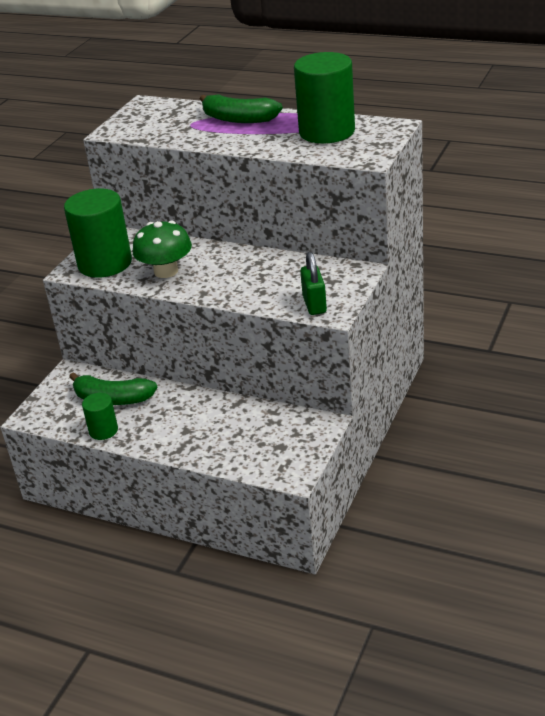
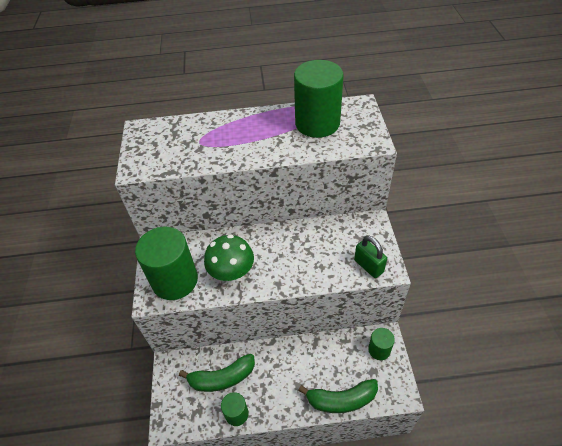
camera: 30 degrees left, 15 degrees up
green banana [200,94,283,123] -> green banana moved to [298,379,378,413]
none -> green cylinder [368,328,395,360]

